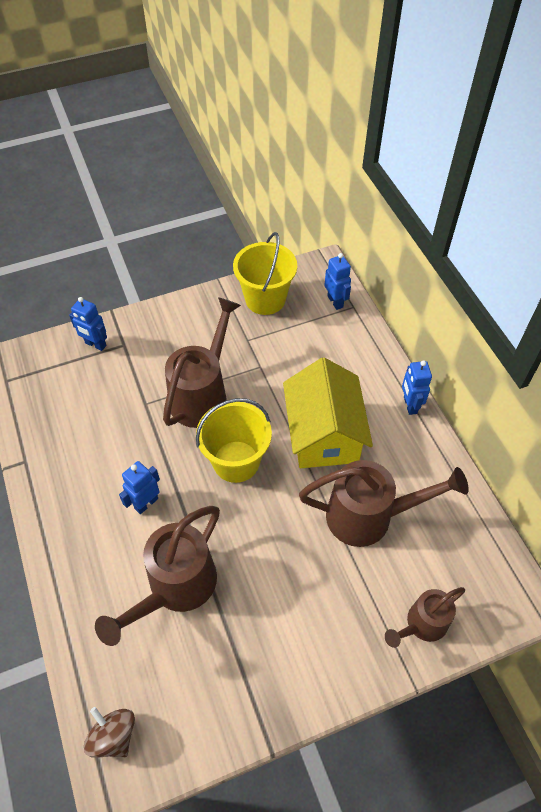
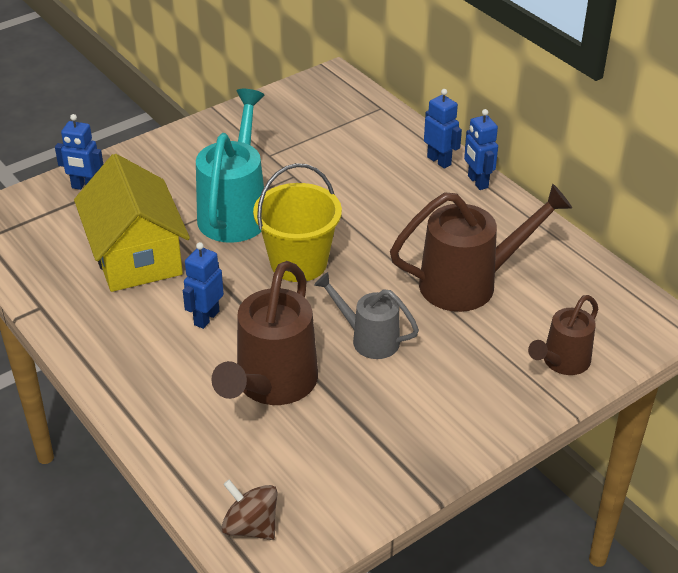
camera: 15 degrees left, 15 degrees down
brown watering can [163,297,241,428] -> turquoise watering can [196,89,265,243]
yellow bucket [233,232,297,315] -> none
yellow house [283,357,373,468] -> yellow house moved to [74,154,190,292]
blue robot [325,253,351,310] -> blue robot moved to [424,89,462,169]
none -> grey watering can [314,272,419,359]

